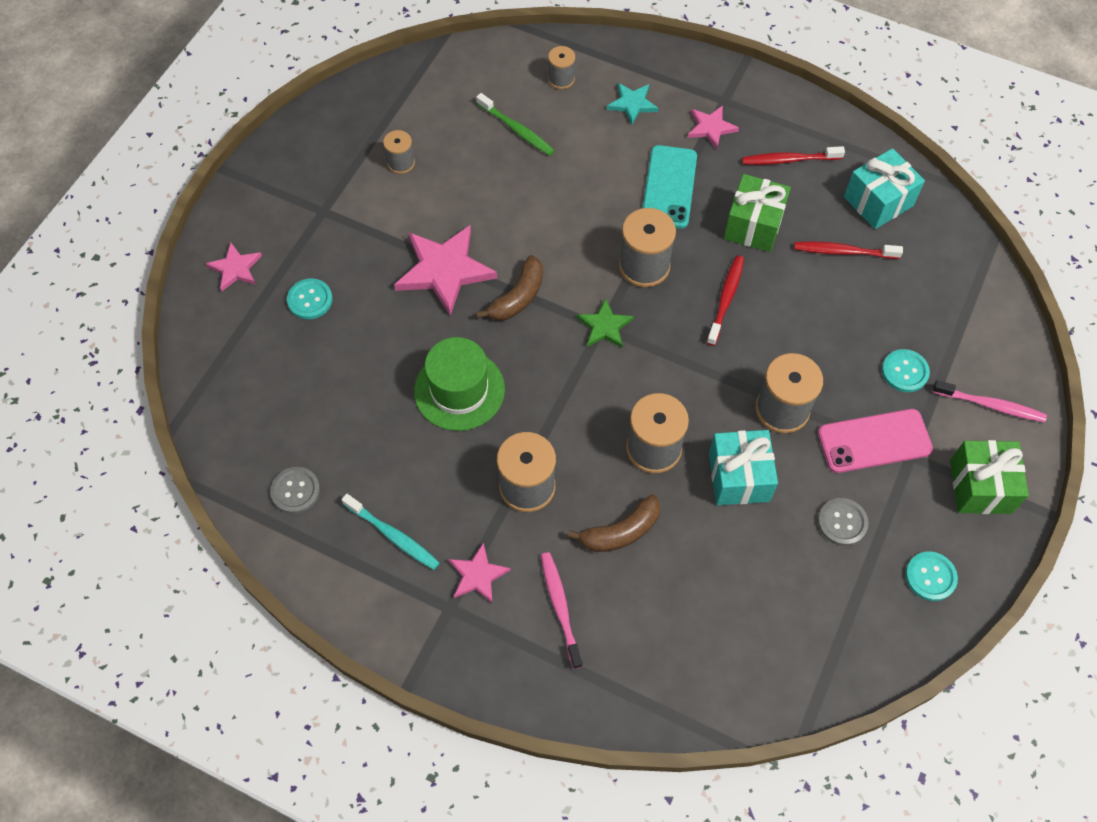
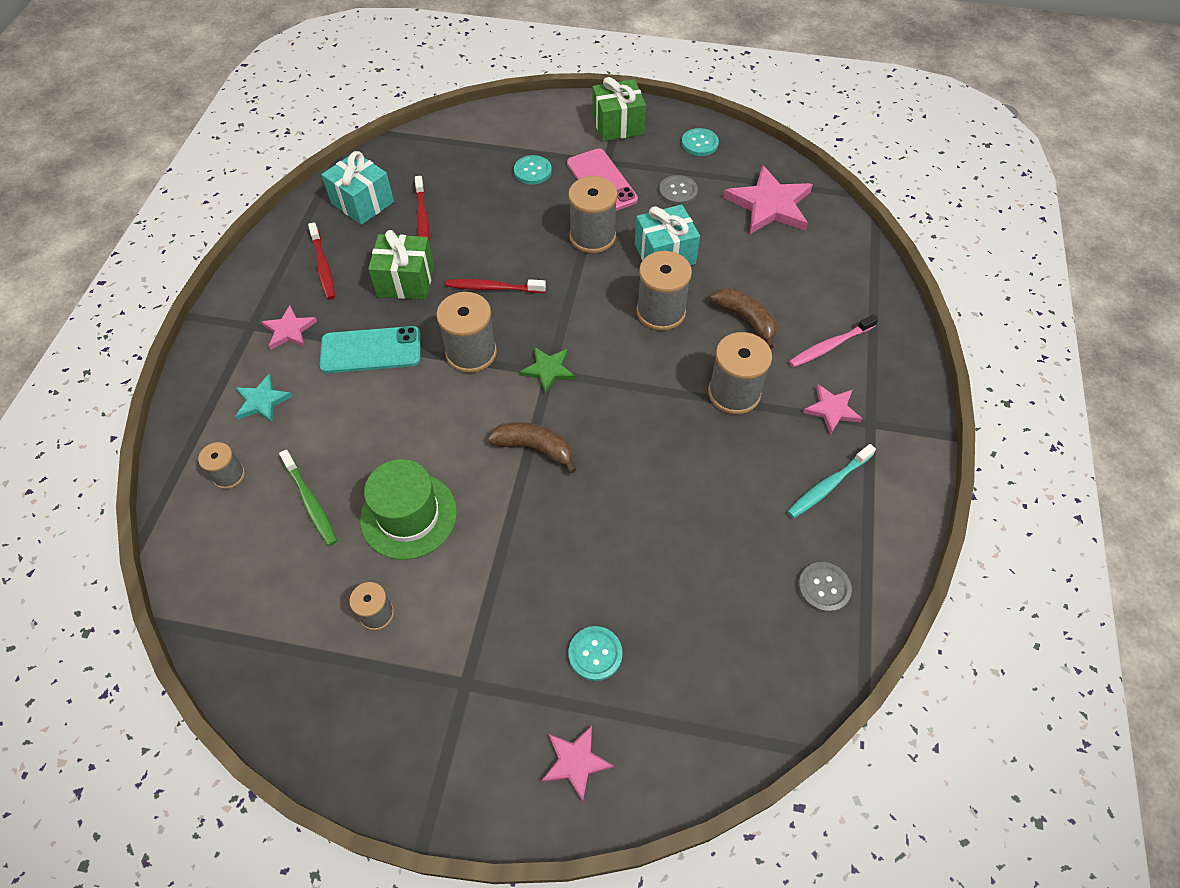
camera: 105 degrees left, 5 degrees down
turquoise toothbrush [341,494,440,570] -> turquoise toothbrush turned 150 degrees counterclockwise [787,444,876,518]
pink star [394,225,497,316] -> pink star moved to [724,166,813,234]
green hat [414,337,505,431] -> green hat moved to [360,459,457,560]
green toothbrush [476,93,555,156] -> green toothbrush turned 120 degrees clockwise [279,449,337,546]
pink toothbrush [932,380,1047,422] -> none

